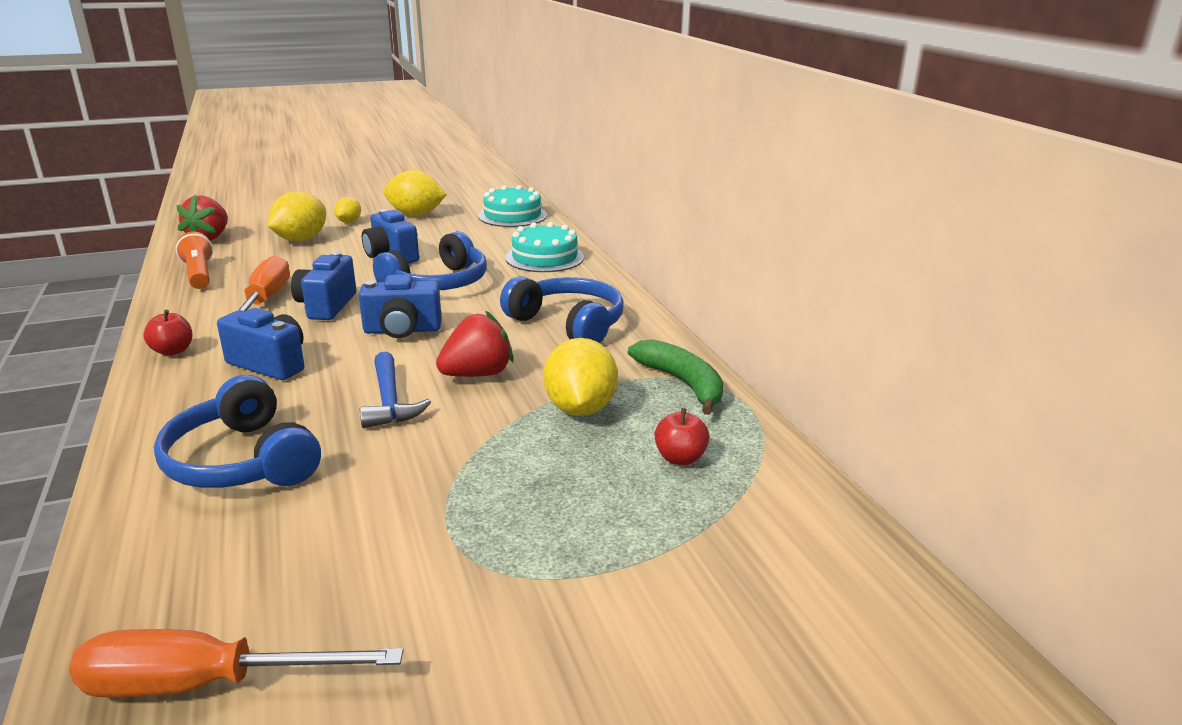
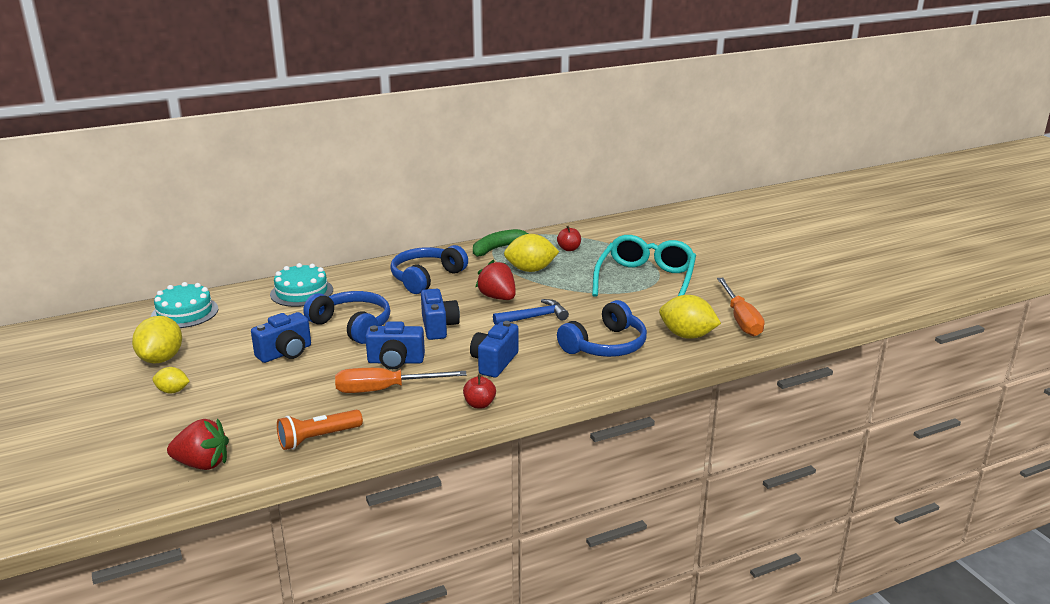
camera: 95 degrees left, 0 degrees up
yellow lemon [268,192,326,241] -> yellow lemon moved to [659,295,721,339]
none -> turquoise glasses [592,235,696,297]

